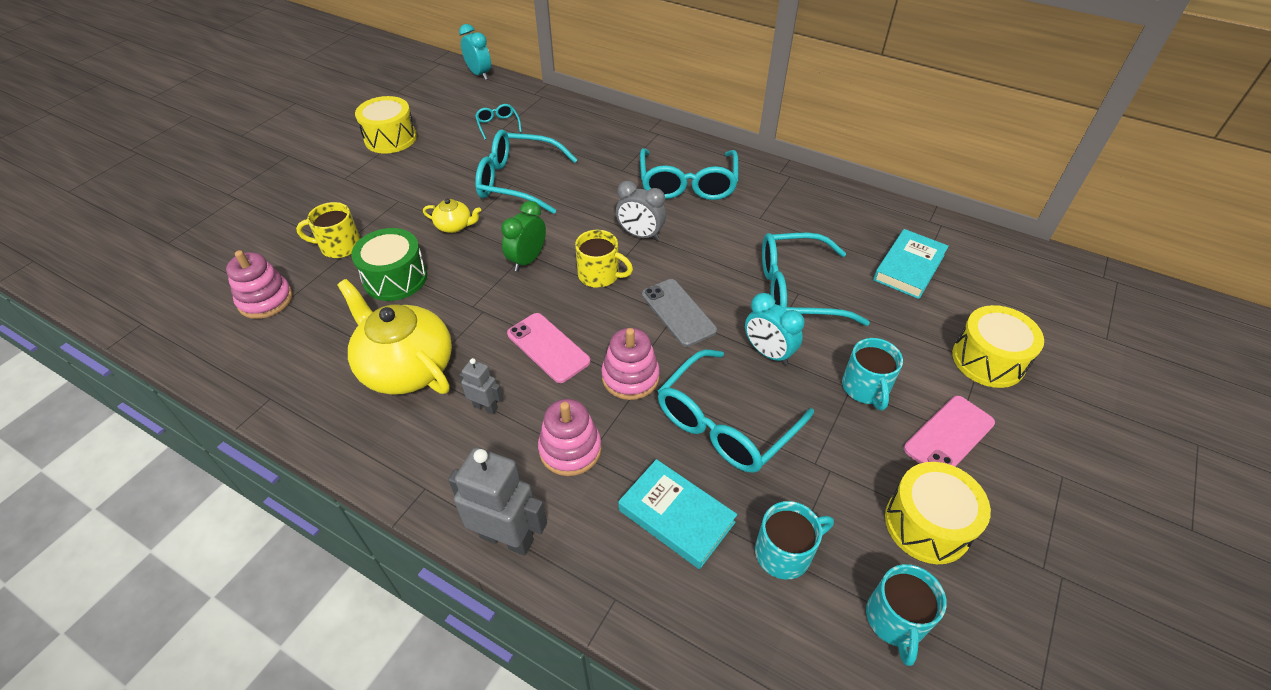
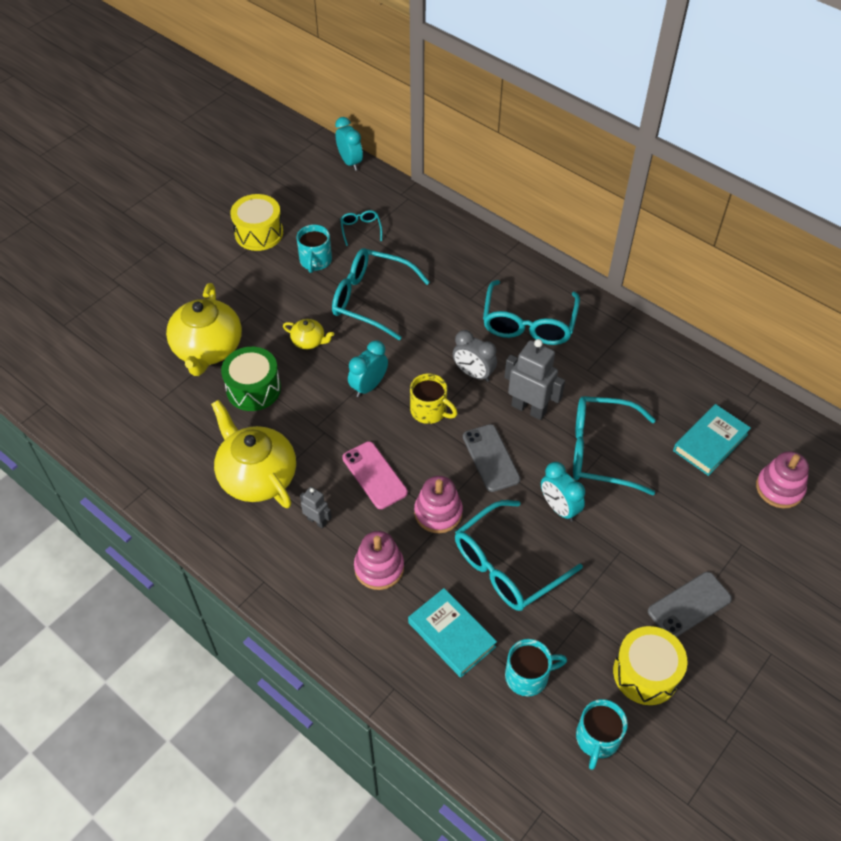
camera: 10 degrees right, 5 degrees up
pink stacking toy [226,250,293,319] -> pink stacking toy moved to [756,451,809,508]
yellow mug [296,202,361,258] -> yellow teapot [166,283,242,376]
grey robot [448,447,547,556] -> grey robot moved to [504,339,565,420]
green clock [501,201,546,272] -> turquoise clock [348,341,388,397]
turquoise mug [842,338,903,411] -> turquoise mug moved to [297,225,332,273]
pink phone [904,396,995,467] -> grey phone [648,572,732,637]
yellow drum [952,305,1044,388] -> none

